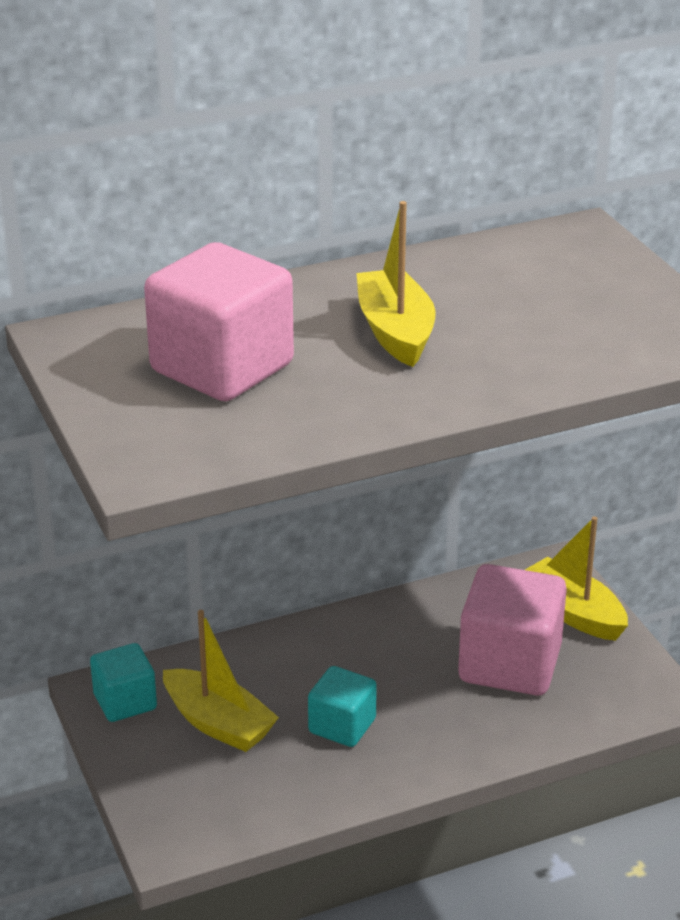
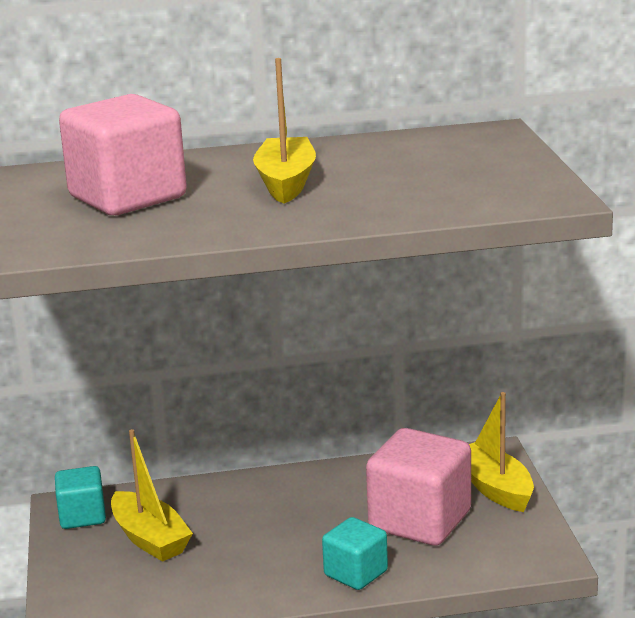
camera: 15 degrees right, 10 degrees down
turquoise cube [308,666,377,747] -> turquoise cube moved to [322,517,388,590]

